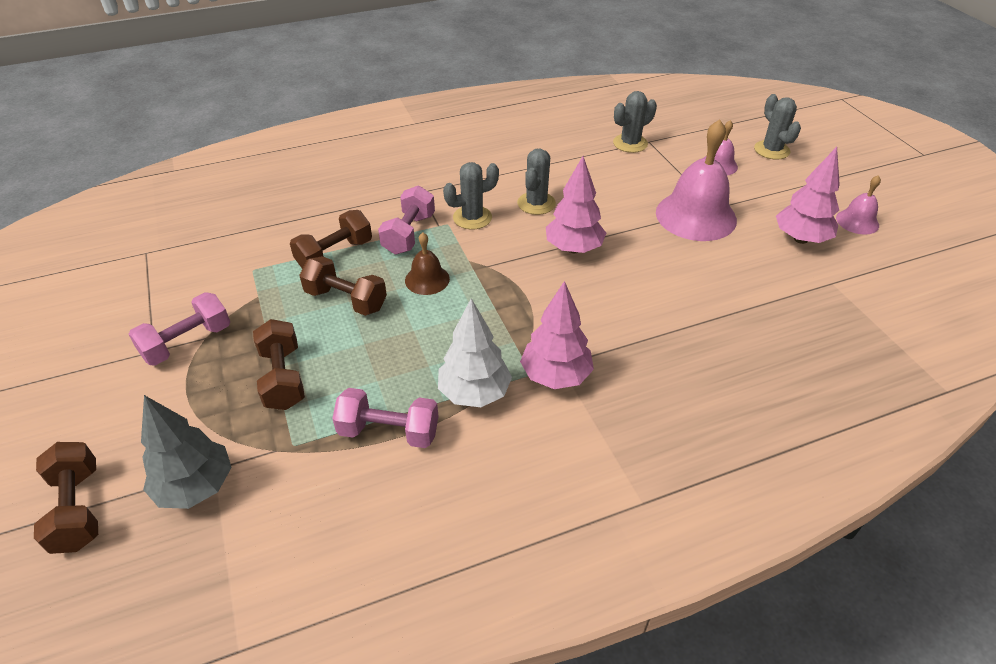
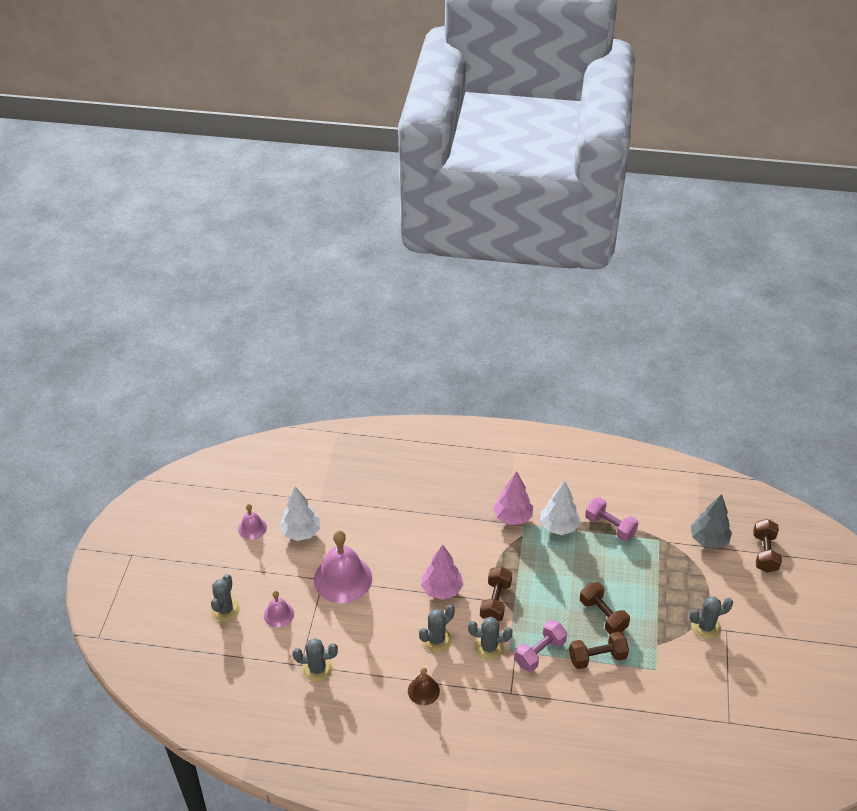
camera: 150 degrees left, 0 degrees up
pink dumbbell [128,292,230,366] -> grey cactus [689,596,733,640]
brown dumbbell [253,319,305,410] -> brown dumbbell moved to [480,567,512,621]
brown bell [405,232,450,295] -> brown bell moved to [408,667,440,705]
pink tree [776,147,840,244] -> white tree [279,486,320,541]

